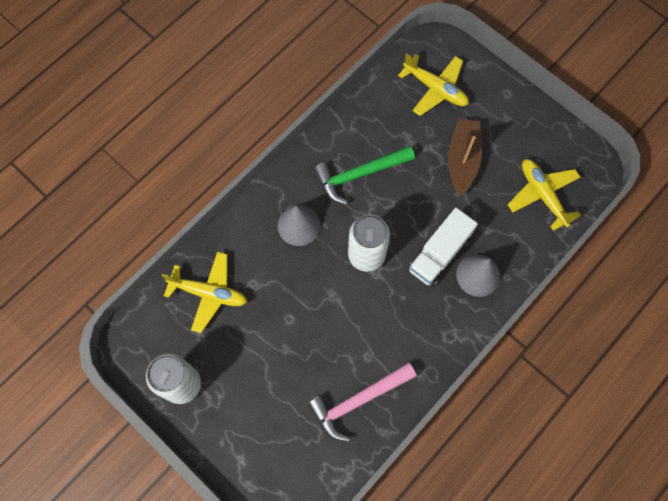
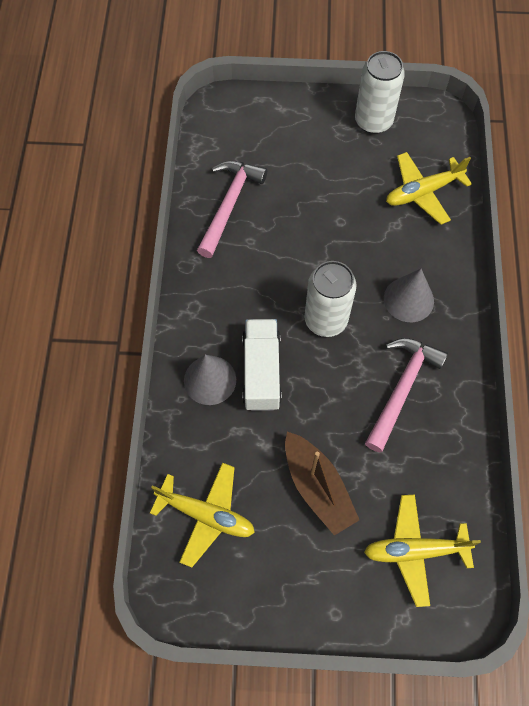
camera: 140 degrees right, 5 degrees down
green hammer [313,146,415,205] -> pink hammer [365,338,448,452]

